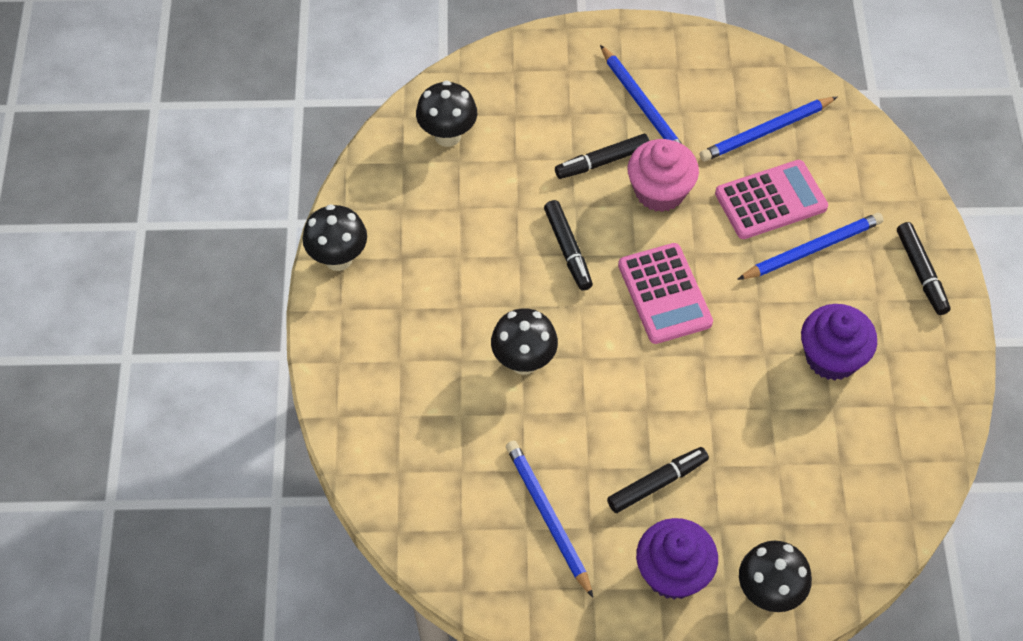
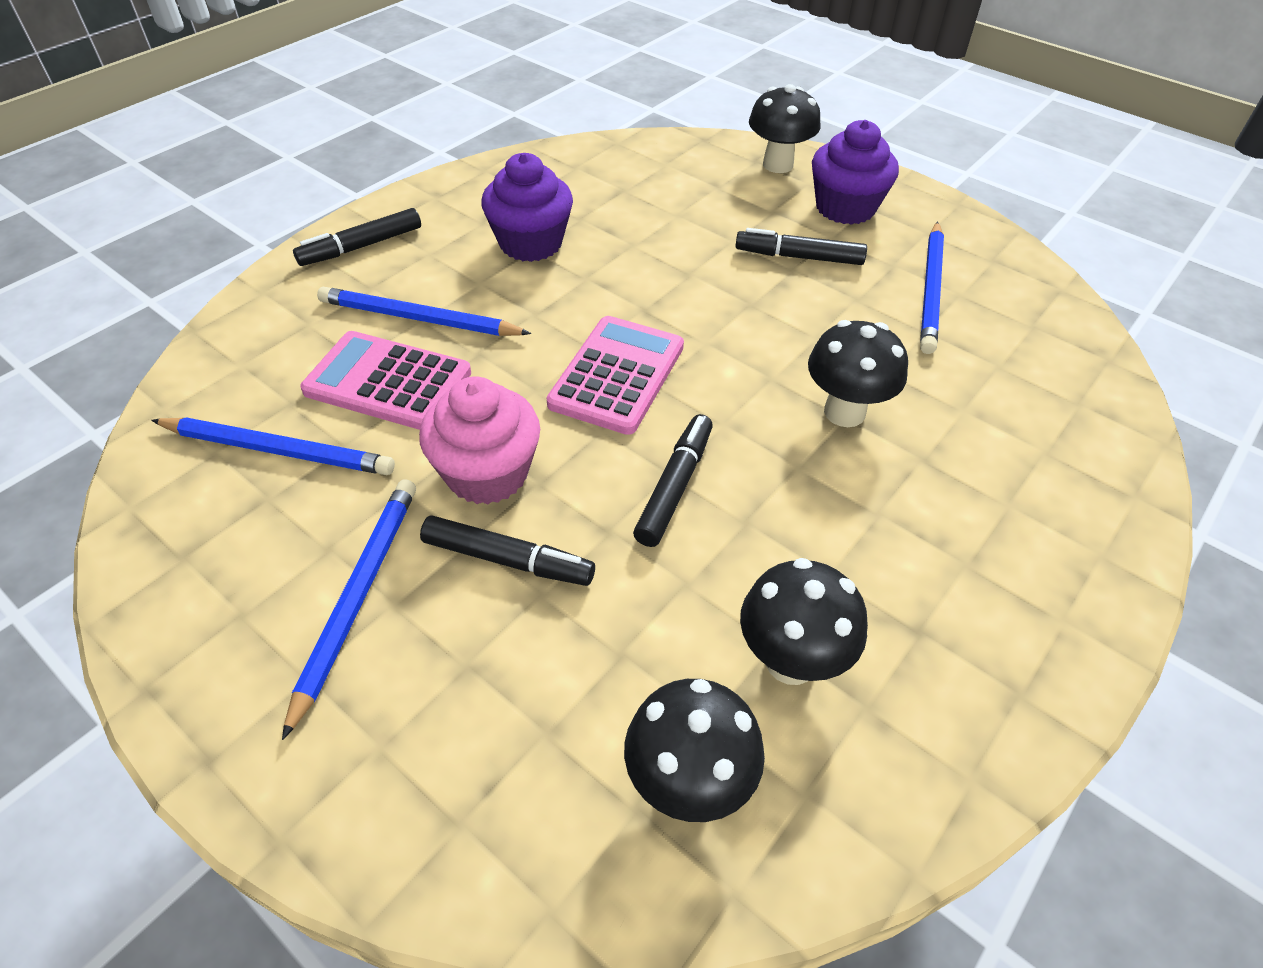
camera: 140 degrees left, 10 degrees down
black mushroom [303,204,367,271] -> black mushroom moved to [740,558,868,685]
black marker [897,222,951,315] -> black marker turned 150 degrees counterclockwise [293,208,421,266]

